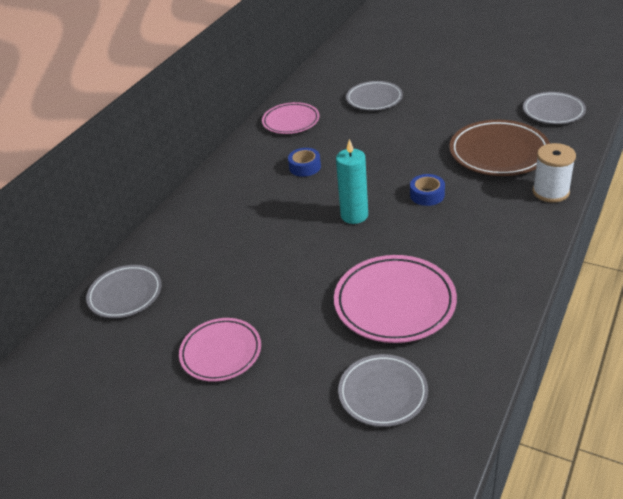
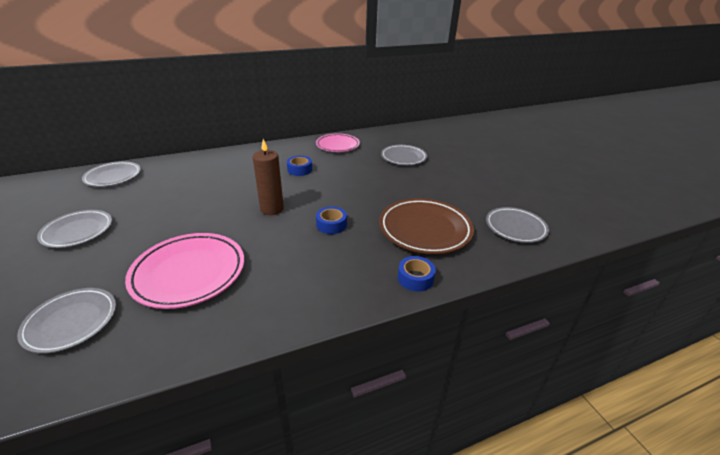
camera: 35 degrees right, 5 degrees down
pink plate [179,318,261,382] -> grey plate [37,210,112,248]
turquoise candle [336,139,368,224] -> brown candle [252,139,284,215]
white spool [532,143,576,203] -> blue tape [398,256,436,292]

